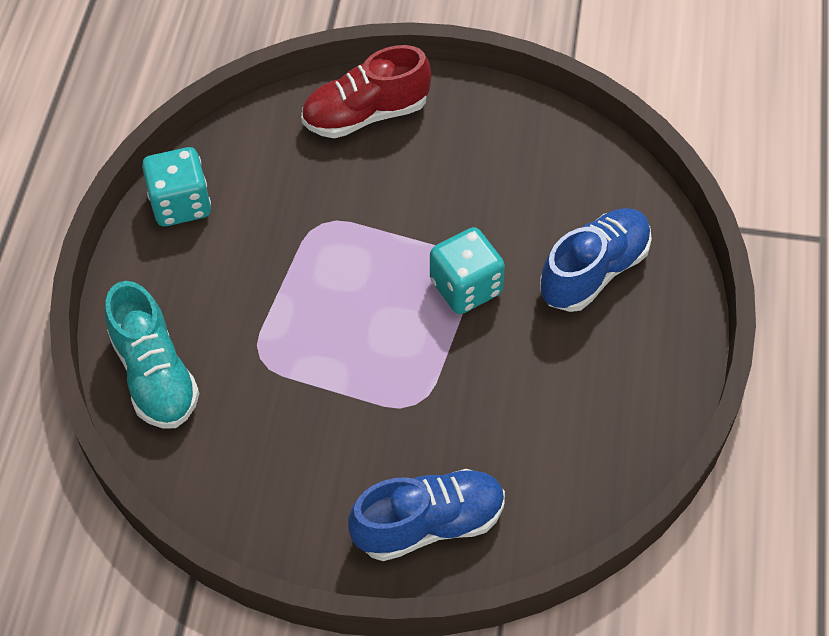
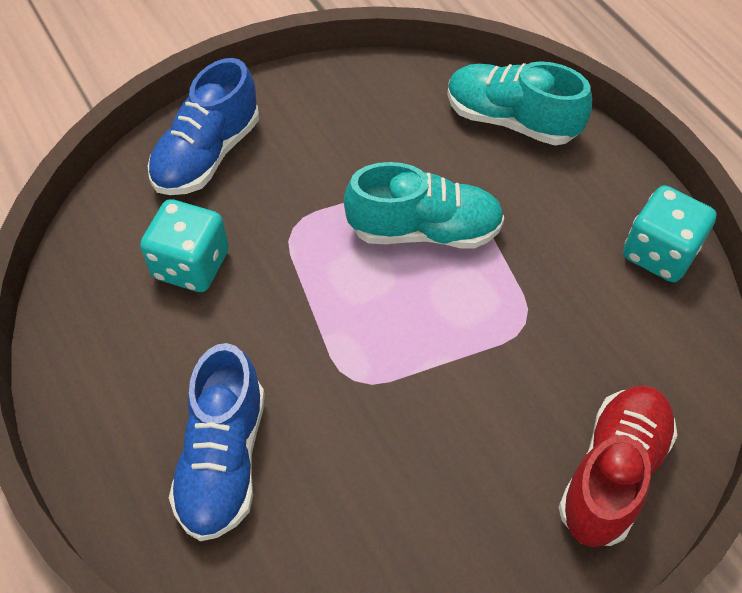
camera: 140 degrees right, 0 degrees up
turquoise dice [430,227,505,314] -> turquoise dice moved to [140,199,229,292]
none -> turquoise shoe [344,162,504,249]

